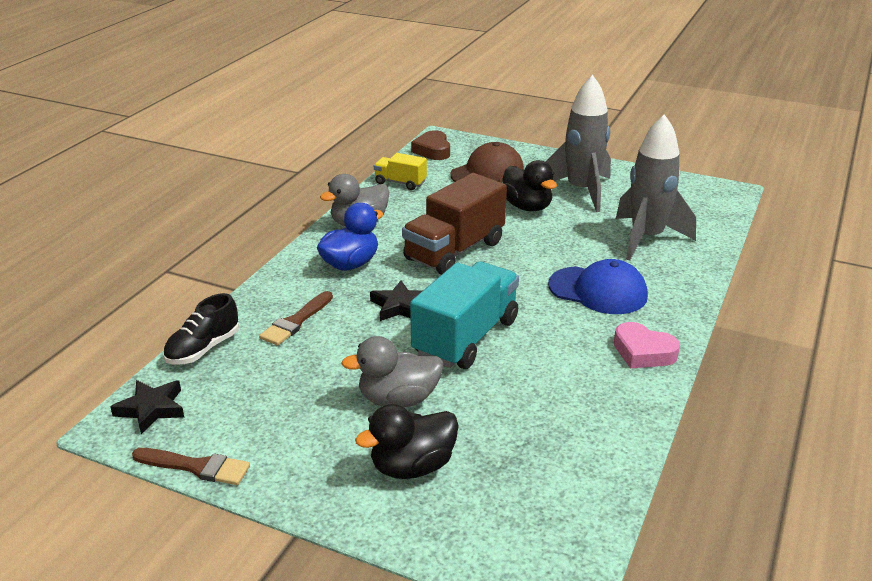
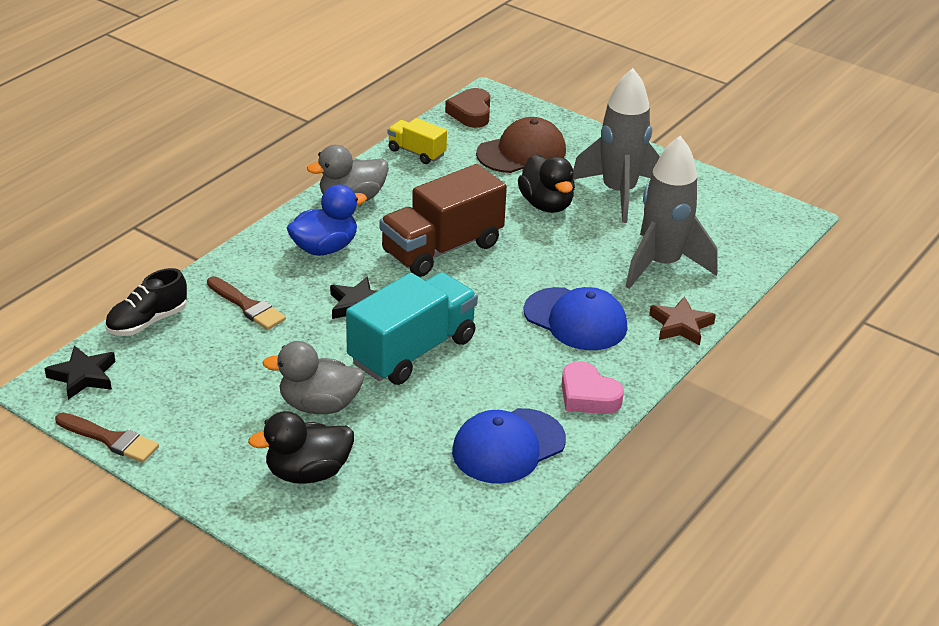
camera: 10 degrees right, 5 degrees up
brown brush [259,291,333,346] -> brown brush turned 90 degrees counterclockwise [207,276,286,330]
none -> blue cap [452,408,566,484]
none -> brown star [649,296,716,346]

